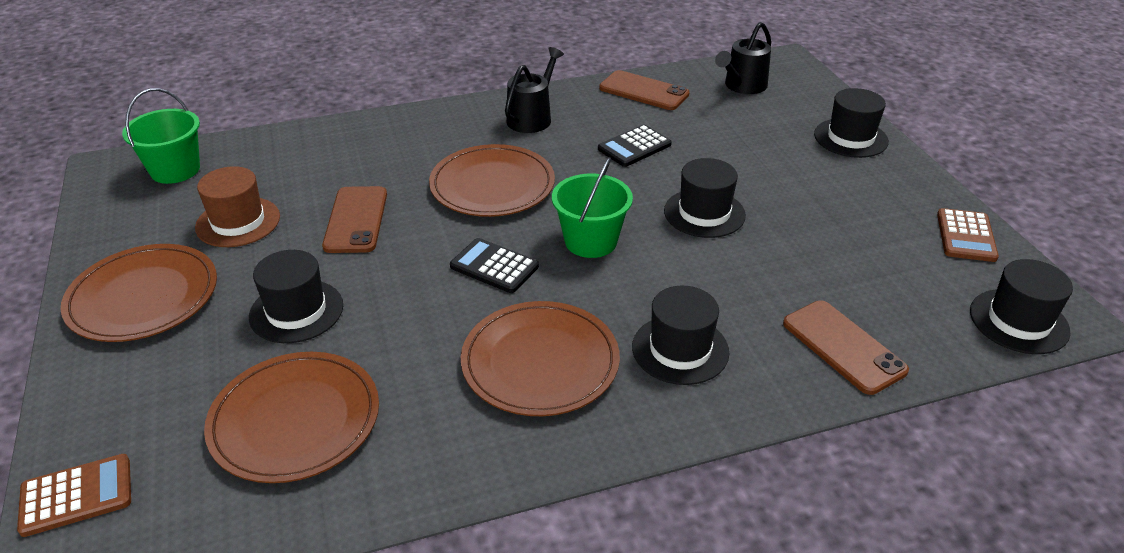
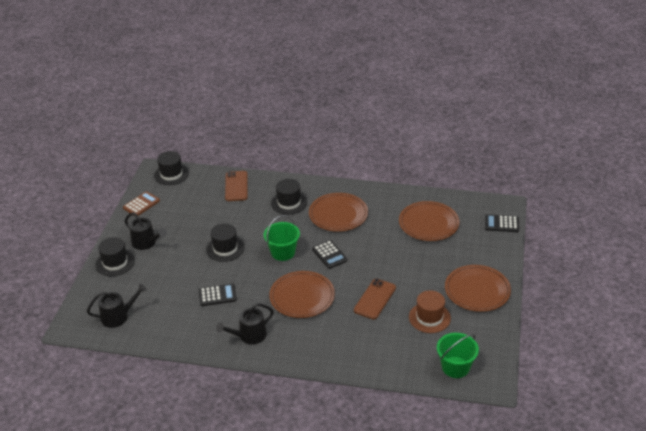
camera: 150 degrees left, 0 degrees up
brown calculator [17,454,131,537] -> black calculator [485,214,519,232]
black hat [249,250,343,343] -> none
brown phone [599,70,689,110] -> none
none -> black watering can [125,212,167,250]

